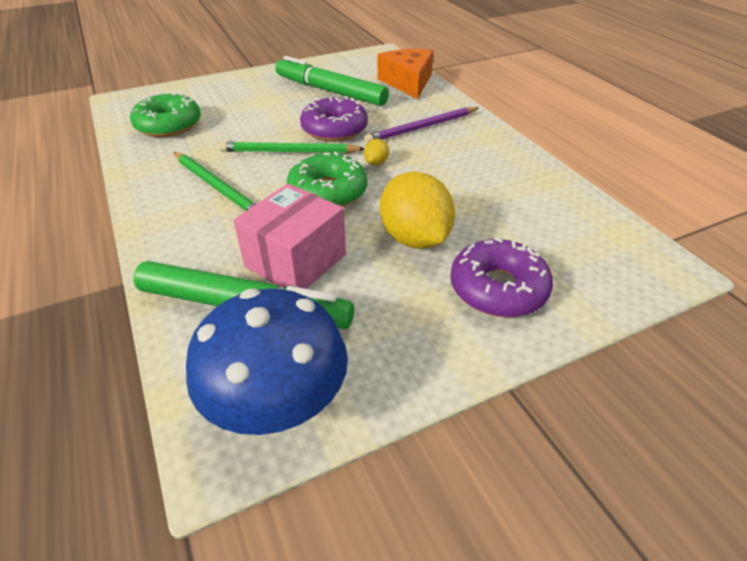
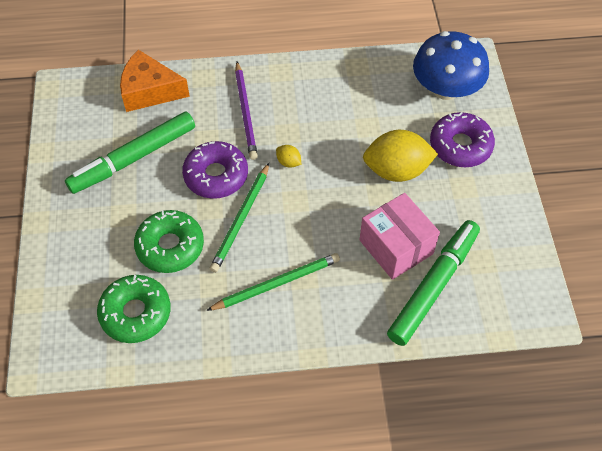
camera: 70 degrees left, 15 degrees up
blue mushroom [186,288,348,435] -> blue mushroom moved to [413,31,489,100]
green donut [287,152,367,207] -> green donut moved to [134,210,204,273]

